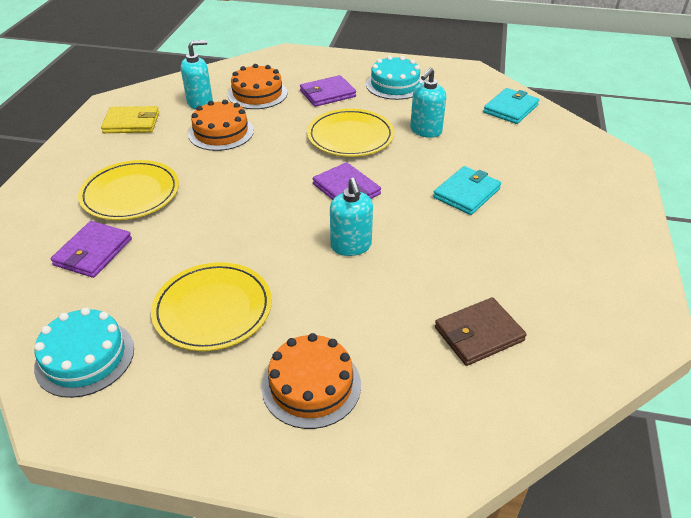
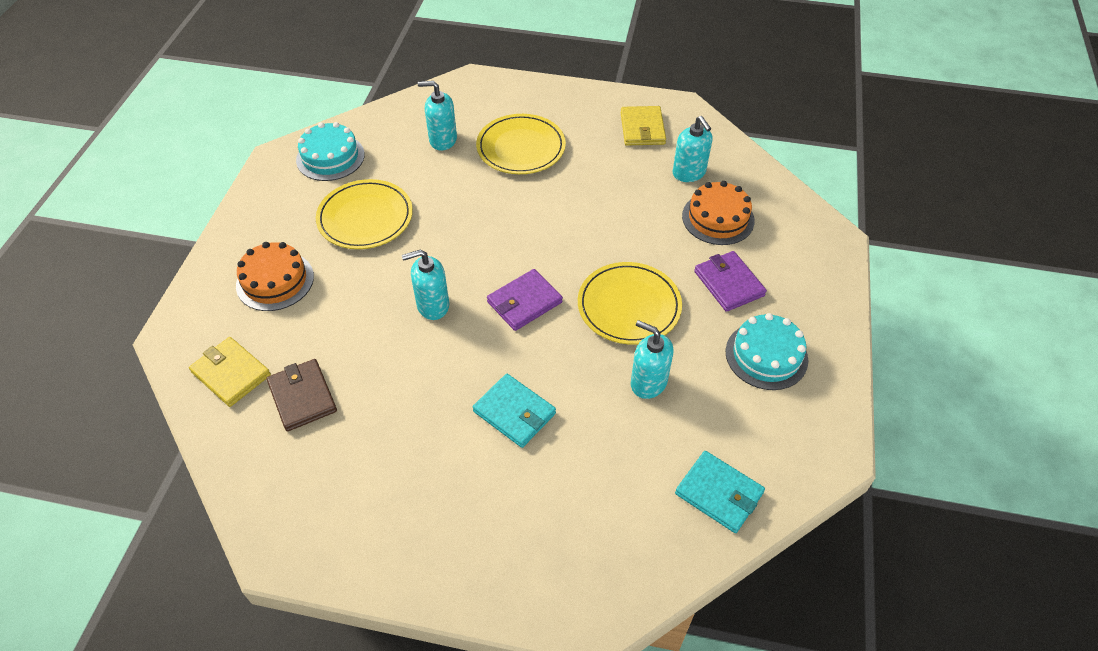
camera: 90 degrees right, 10 degrees up
purple wallet [50,221,132,278] -> turquoise soap dispenser [418,81,457,151]
orange cake [188,100,254,151] -> none
none -> yellow wallet [189,337,271,407]

